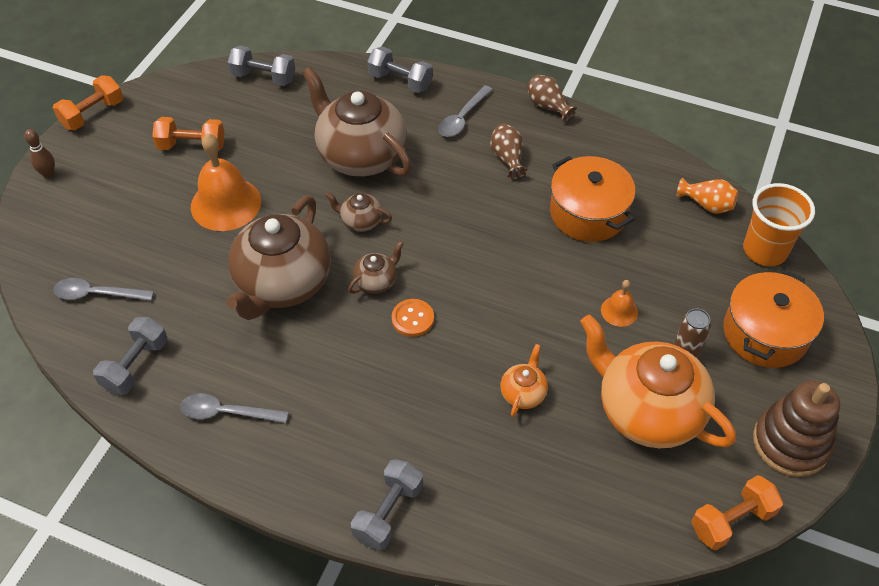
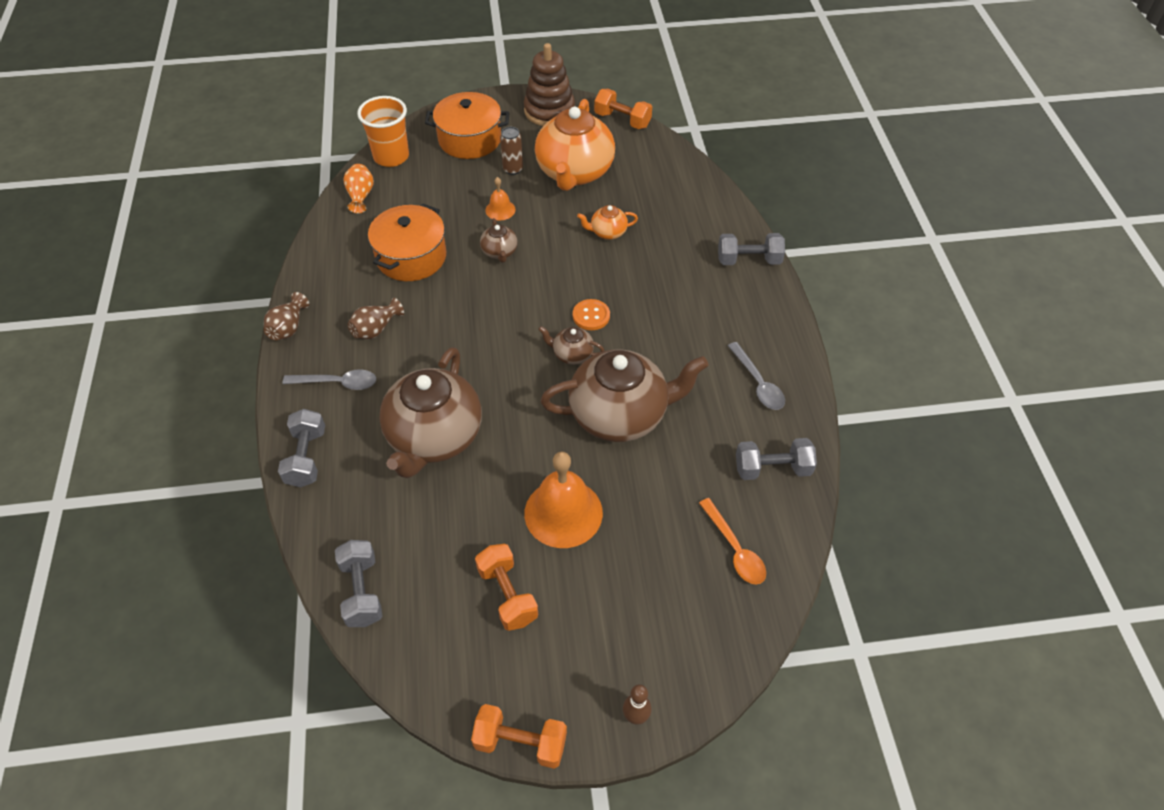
camera: 120 degrees left, 0 degrees up
grey spoon [53,278,154,301] -> orange spoon [699,498,766,585]
brown teapot [325,192,392,232] -> brown teapot moved to [480,218,518,263]

